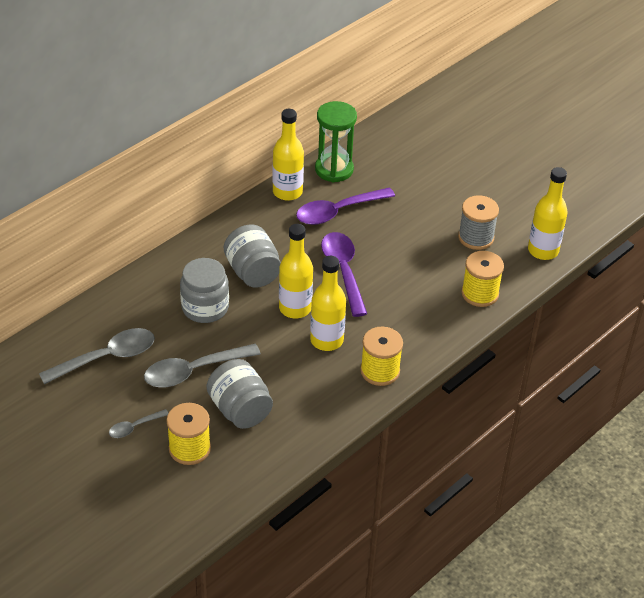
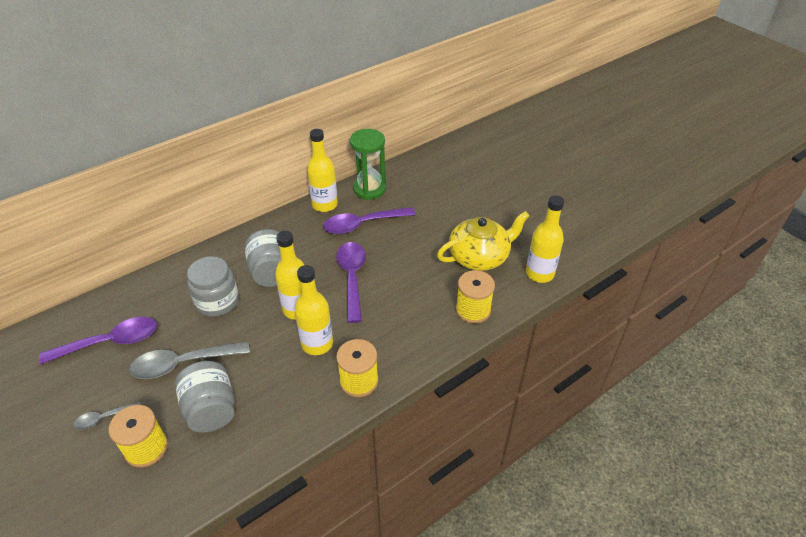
camera: 10 degrees right, 0 degrees up
grey spoon [39,328,155,384] -> purple spoon [39,317,157,364]
grey spool [458,195,499,250] -> yellow teapot [437,211,529,271]

